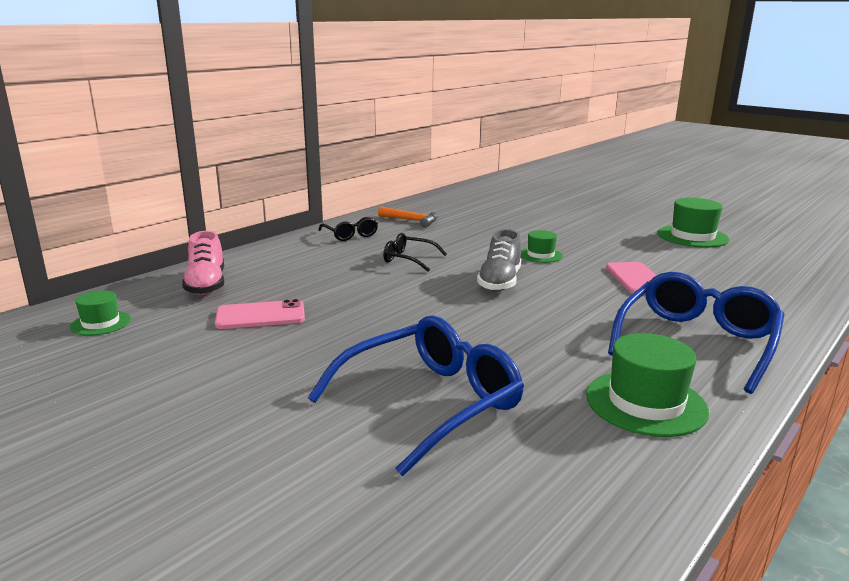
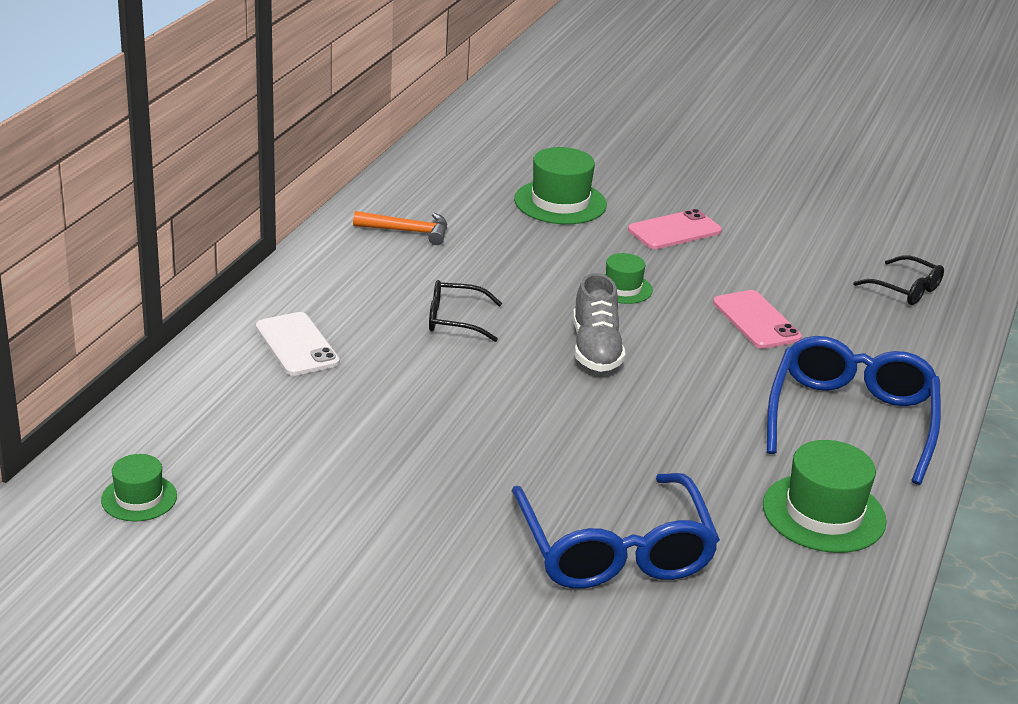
camera: 20 degrees left, 10 degrees up
pink shoe [182,231,224,295] -> none
pink phone [215,299,305,329] -> pink phone moved to [628,209,722,249]
blue glasses [308,316,524,476] -> blue glasses turned 135 degrees clockwise [512,473,720,589]
black glasses [318,217,378,241] -> black glasses moved to [853,255,944,305]
green hat [658,198,729,248] -> green hat moved to [514,147,607,224]
none -> white phone [256,312,340,376]

